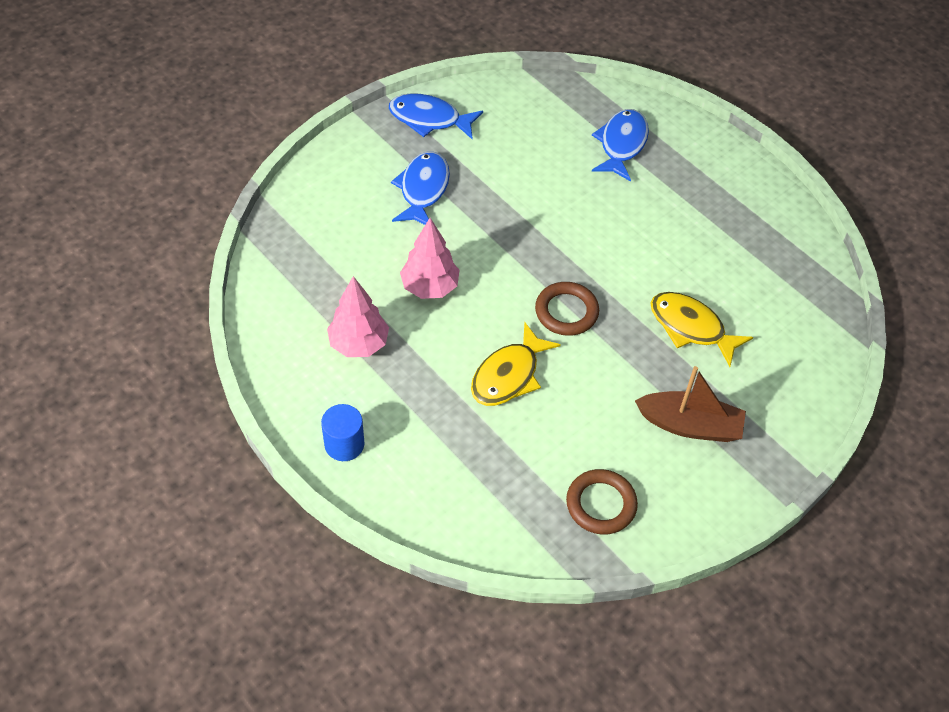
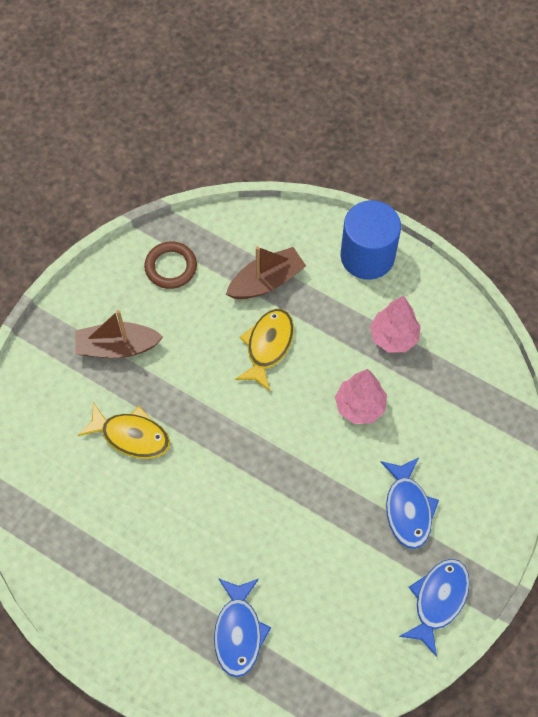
camera: 165 degrees right, 10 degrees up
blue cylinder [321,404,364,461] -> blue cylinder [341,200,401,280], size x1.82
blue fish [389,94,483,139] -> blue fish turned 60 degrees counterclockwise [399,559,470,657]
brown ring [535,282,599,336] -> none
none -> brown boat [226,246,306,299]

